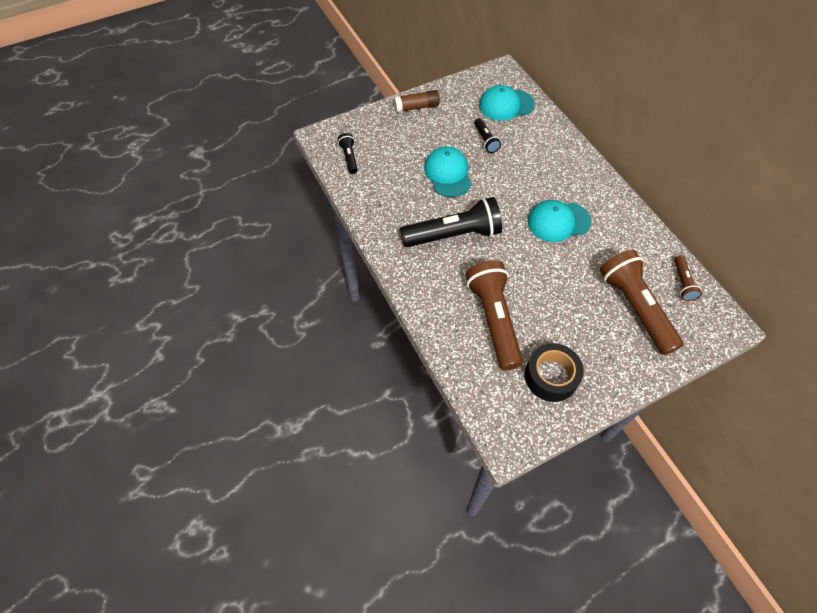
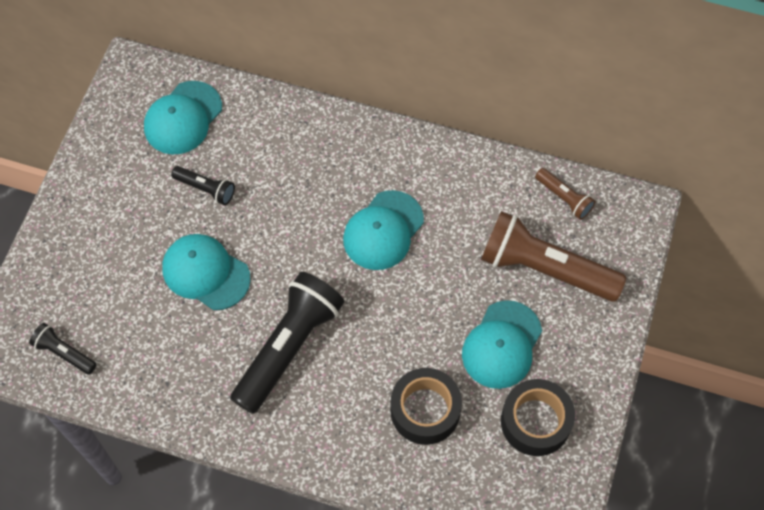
camera: 45 degrees left, 5 degrees up
brown glue stick [394,90,440,113] -> none
brown flashlight [466,260,523,370] -> black tape [390,368,462,445]
none -> turquoise cap [462,300,542,389]

